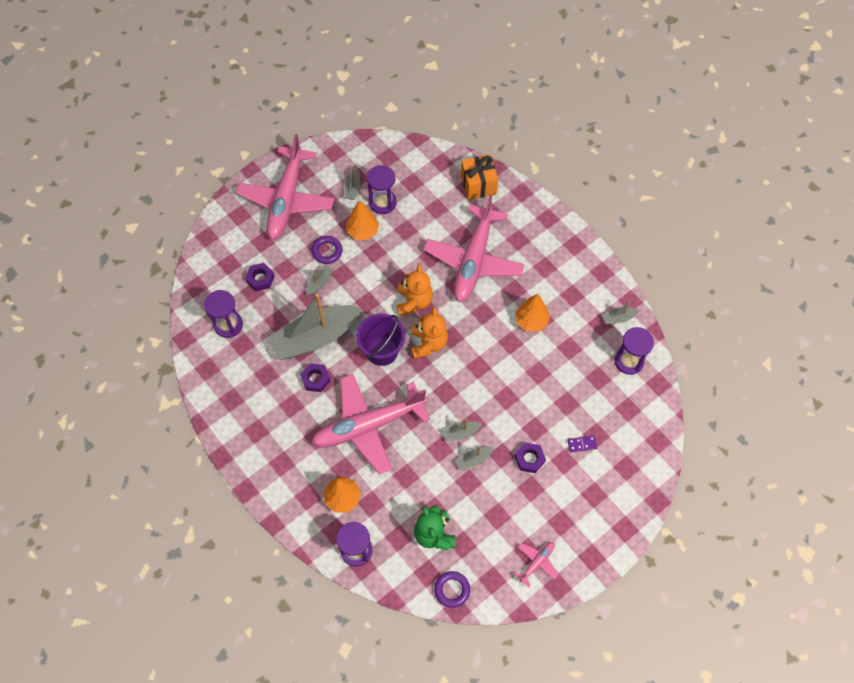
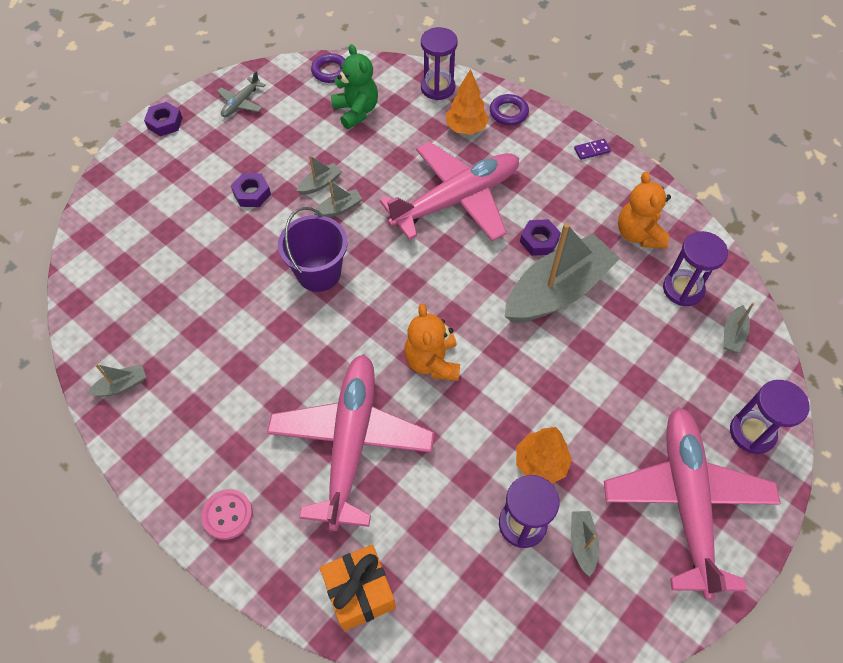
camera: 170 degrees right, 5 degrees down
purple nut [245,263,274,291] -> purple nut moved to [144,102,183,136]
grey boat [307,265,333,295] -> grey boat moved to [723,303,754,353]
purple ring [311,236,343,264] -> purple ring moved to [490,94,529,125]
purple bucket [356,314,405,366] -> purple bucket moved to [278,207,348,292]
orange teddy bear [411,307,448,359] -> orange teddy bear moved to [618,172,671,249]
pink plane [514,542,558,587] -> grey plane [217,71,266,117]
orange tree [515,294,550,332] -> none
purple domino [567,435,597,452] -> purple domino moved to [574,139,611,160]
purple hourglass [615,327,654,375] -> purple hourglass moved to [730,380,810,454]
none -> pink button [201,489,253,540]

